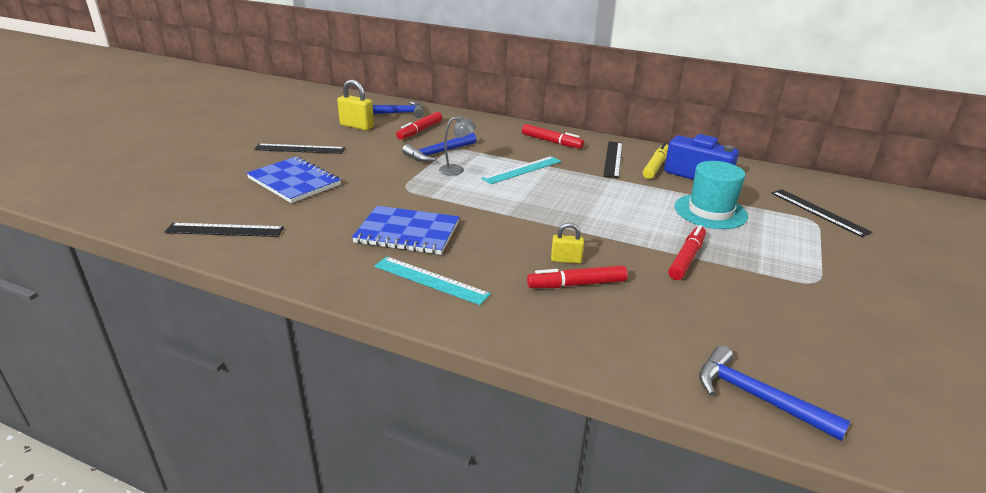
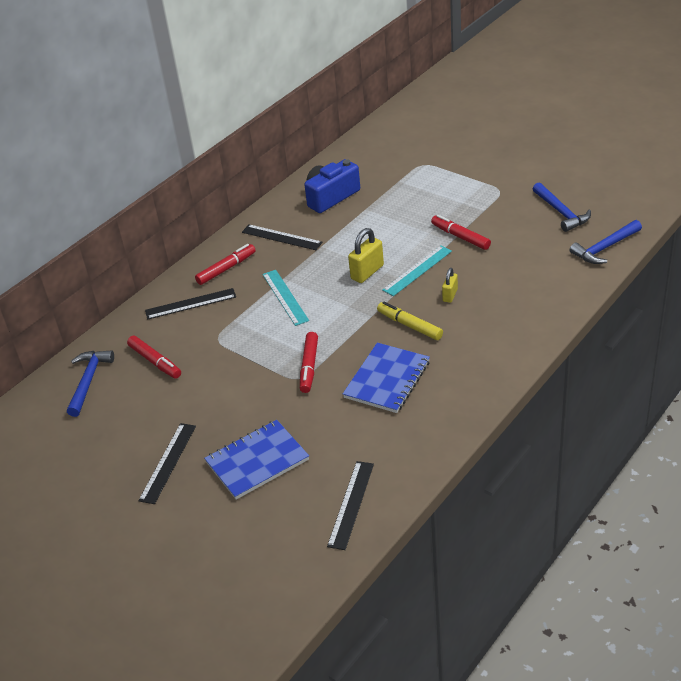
camera: 70 degrees left, 10 degrees up
yellow padlock [337,79,374,130] -> yellow padlock moved to [348,228,384,283]
turquoise ruler [374,257,491,305] -> turquoise ruler moved to [382,246,452,296]
blue hammer [402,133,477,162] -> blue hammer moved to [533,183,591,232]
grey lamp [439,116,476,176] -> none
red marker [527,265,628,288] -> red marker moved to [300,332,318,393]
yellow marker [643,142,668,179] -> yellow marker moved to [377,302,443,340]
turquoise hat [675,161,748,229] -> none
black ruler [771,189,873,237] -> black ruler moved to [145,288,236,320]

